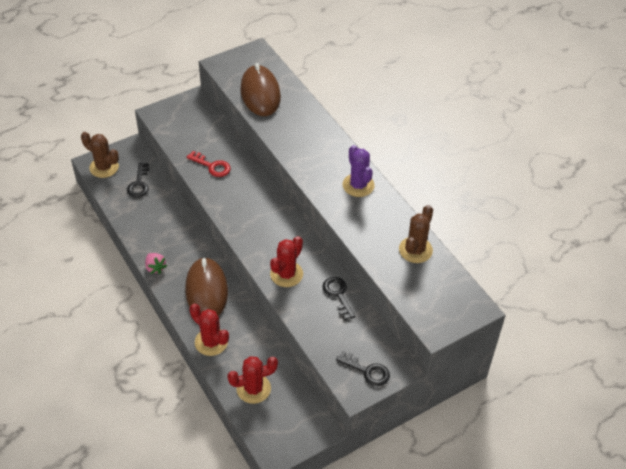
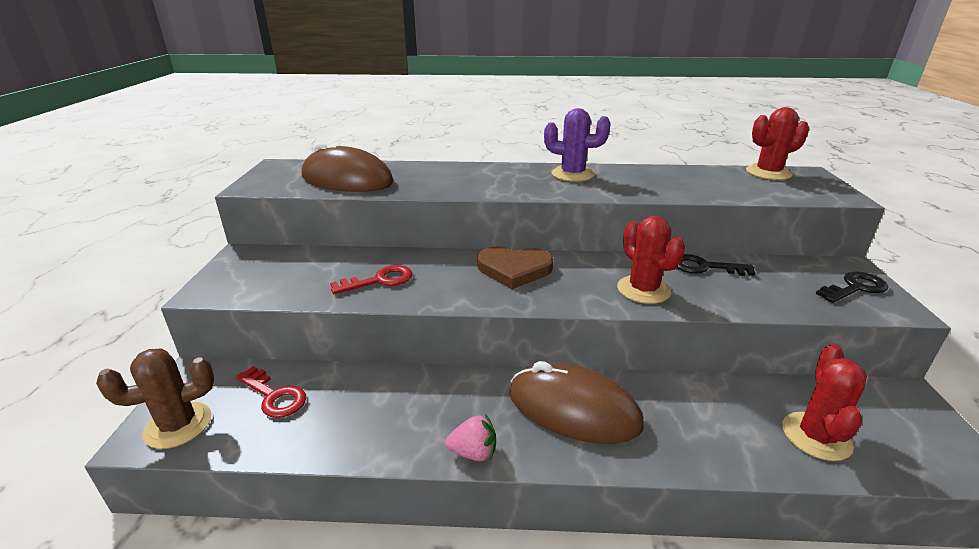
camera: 55 degrees left, 20 degrees down
black key [127,162,149,198] -> red key [236,366,306,418]
red cactus [190,303,229,356] -> red cactus moved to [746,107,809,180]
brown cactus [399,205,433,263] -> none
none -> brown heart [477,246,553,289]

